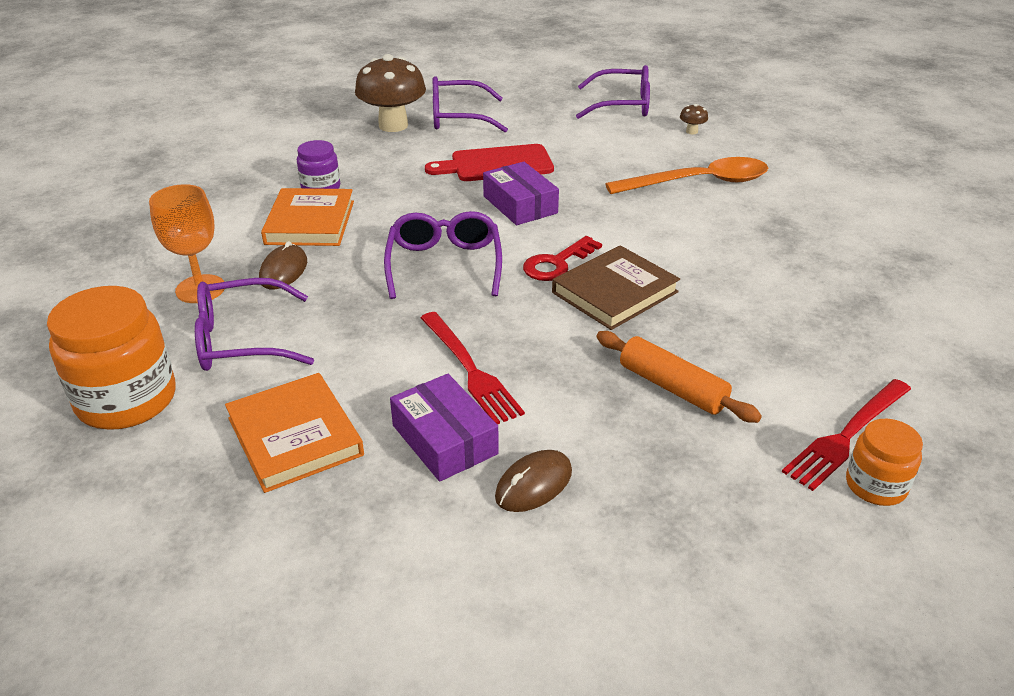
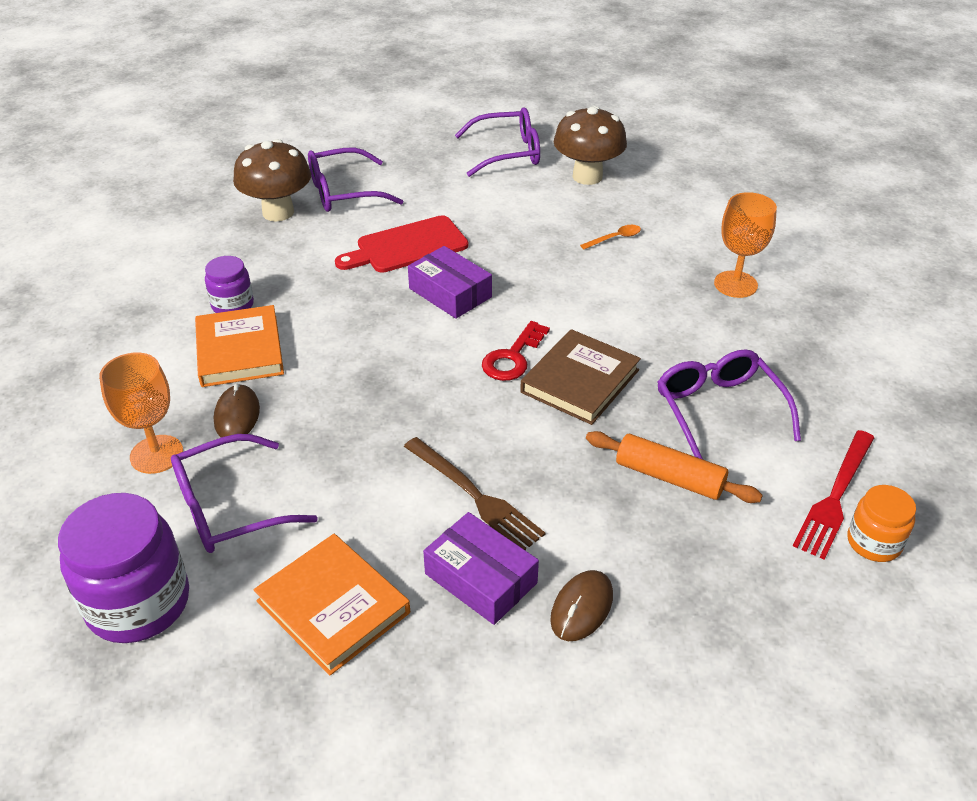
camera: 15 degrees left, 5 degrees up
orange jar [47,286,176,430] -> purple jar [58,493,189,643]
purple glasses [384,211,502,299] -> purple glasses moved to [658,349,801,459]
red fork [421,312,525,424] -> brown fork [404,437,545,550]
orange spoon [606,157,768,194] -> orange spoon [580,225,641,249], size x0.40
brown mushroom [680,104,708,134] -> brown mushroom [554,106,627,185], size x2.50
none -> orange goblet [714,192,777,298]

